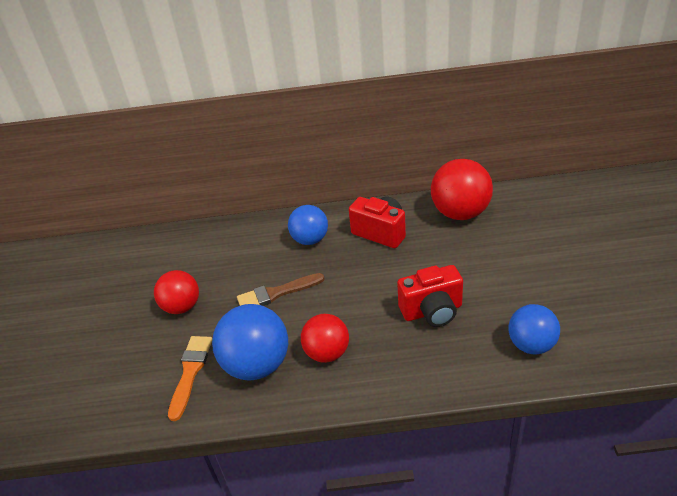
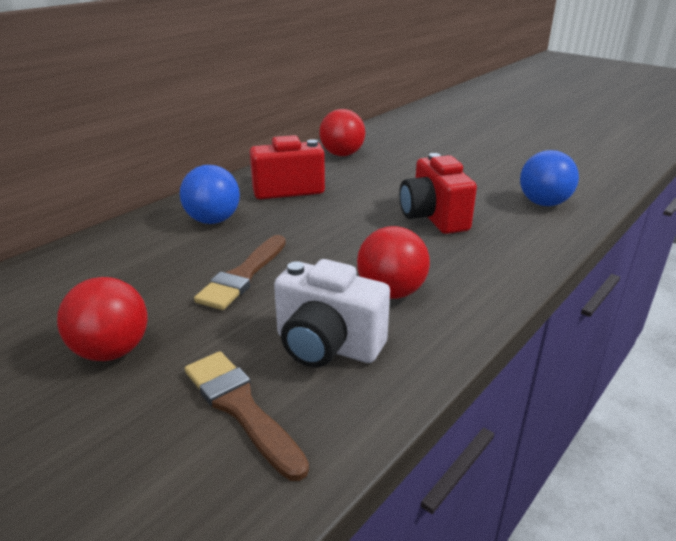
camera: 50 degrees left, 10 degrees down
orange brush [168,336,212,421] -> brown brush [185,351,309,481]
blue ball [212,304,288,380] -> white camera [274,259,390,368]
red camera [397,265,463,327] -> red camera turned 135 degrees clockwise [399,153,477,234]
red ball [431,159,493,220] -> red ball [319,109,365,156], size x0.66

